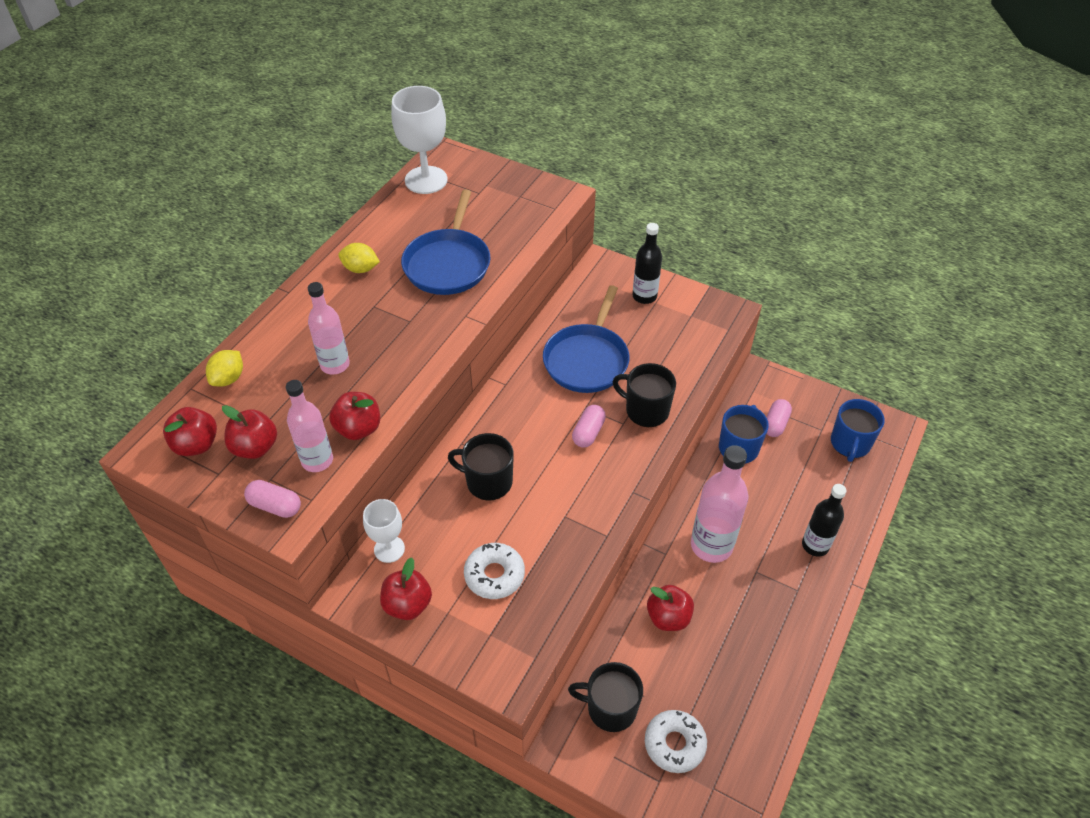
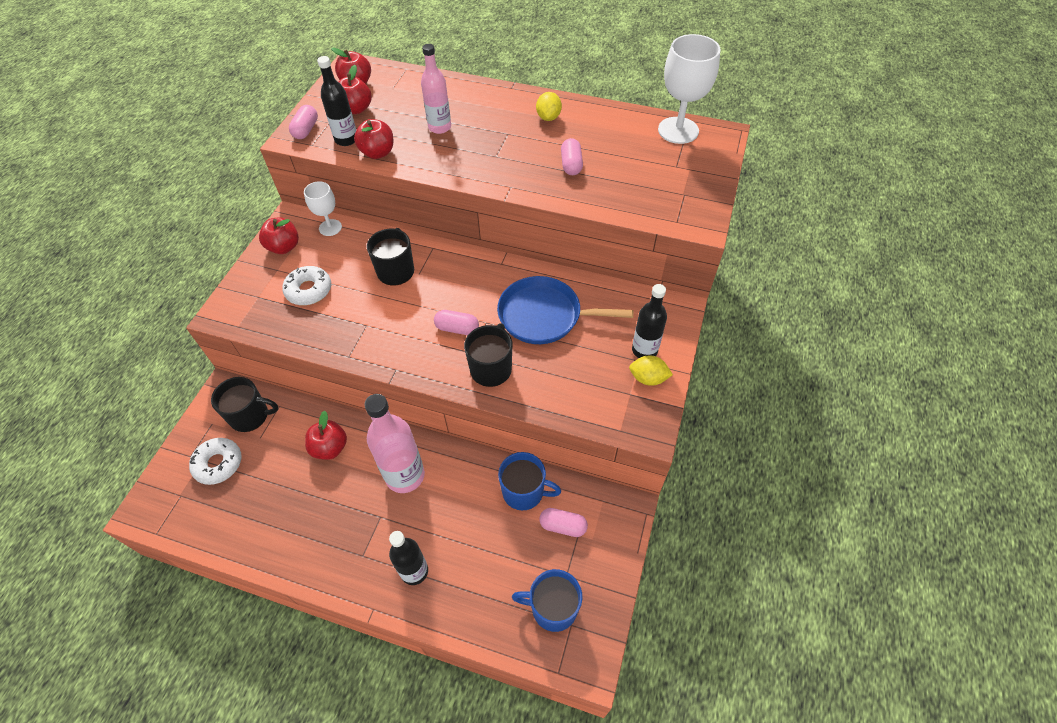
camera: 80 degrees right, 5 degrees up
yellow lemon [206,350,243,386] -> yellow lemon moved to [629,355,673,386]
pink bottle [286,380,333,472] -> black bottle [317,56,356,146]
blue pan [401,190,491,295] -> pink capsule [561,138,583,175]
black mug [568,662,643,732] -> black mug turned 90 degrees clockwise [211,377,278,432]

